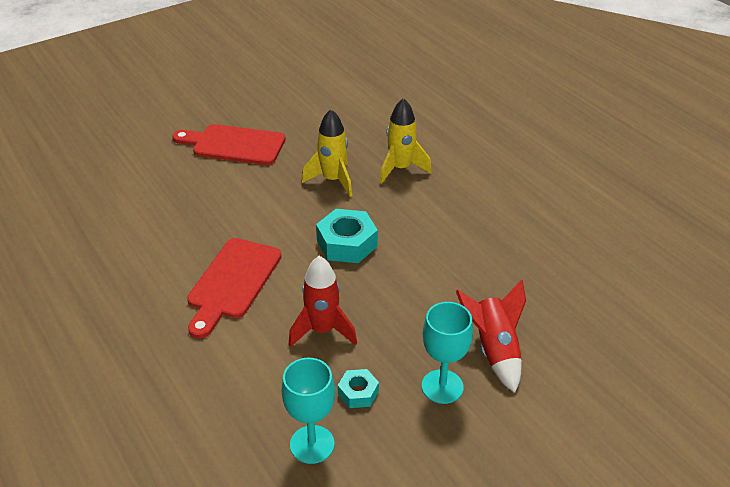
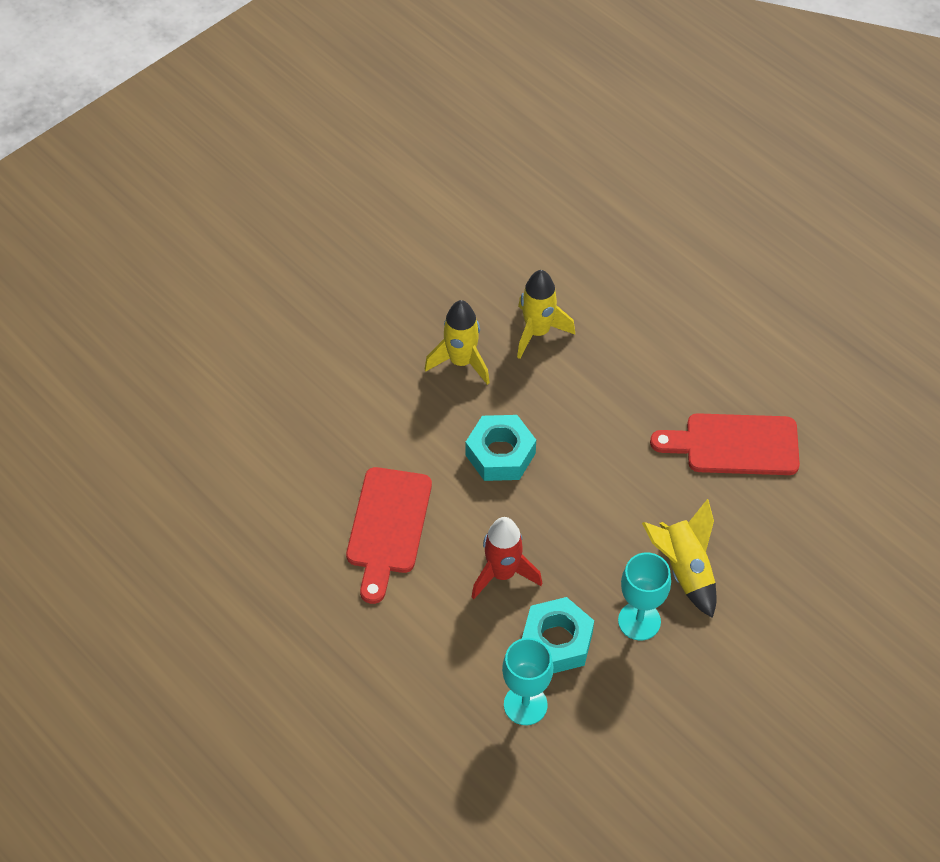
camera: 10 degrees left, 15 degrees up
red cutting board [172,124,286,165] -> red cutting board moved to [650,413,800,475]
turquoise nut [338,369,379,408] -> turquoise nut [522,597,594,673], size x1.79
red rocket [456,280,526,393] -> yellow rocket [642,499,717,618]

